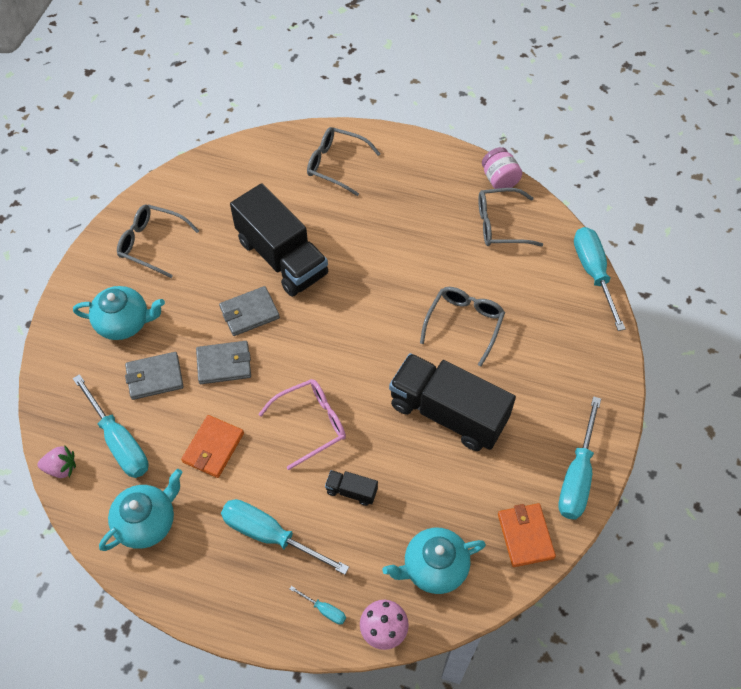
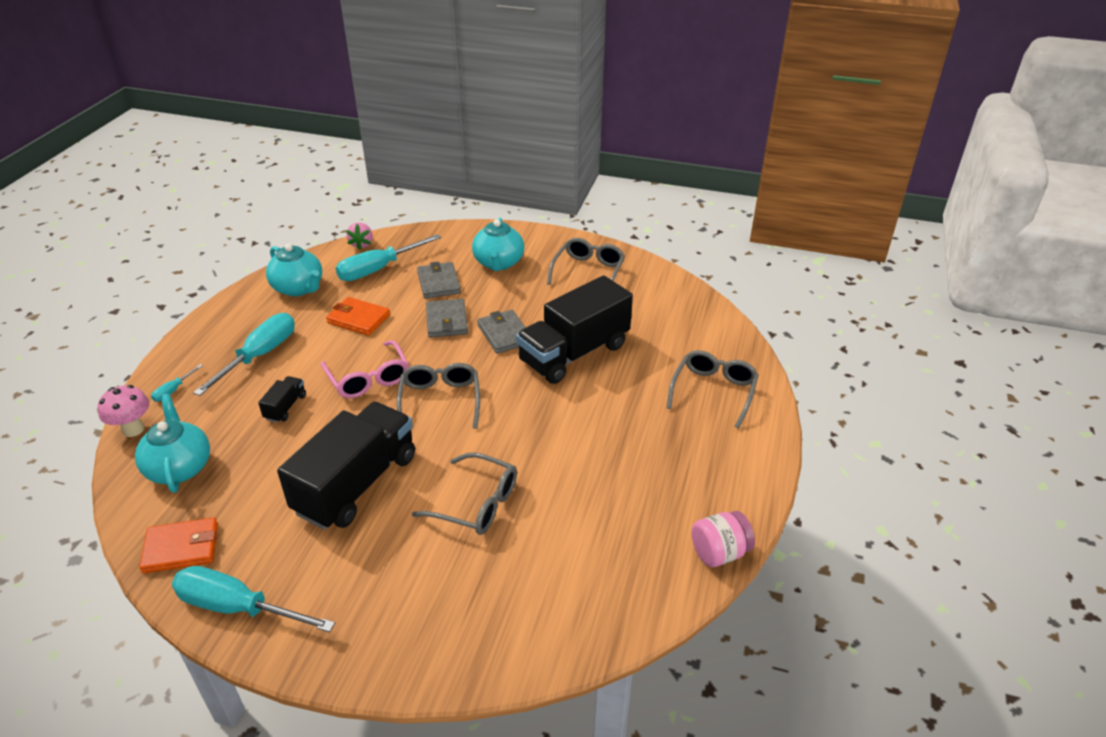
camera: 90 degrees right, 20 degrees down
grey glasses [478,188,543,247] -> grey glasses moved to [397,363,480,429]
turquoise screwdriver [574,227,625,331] -> none

